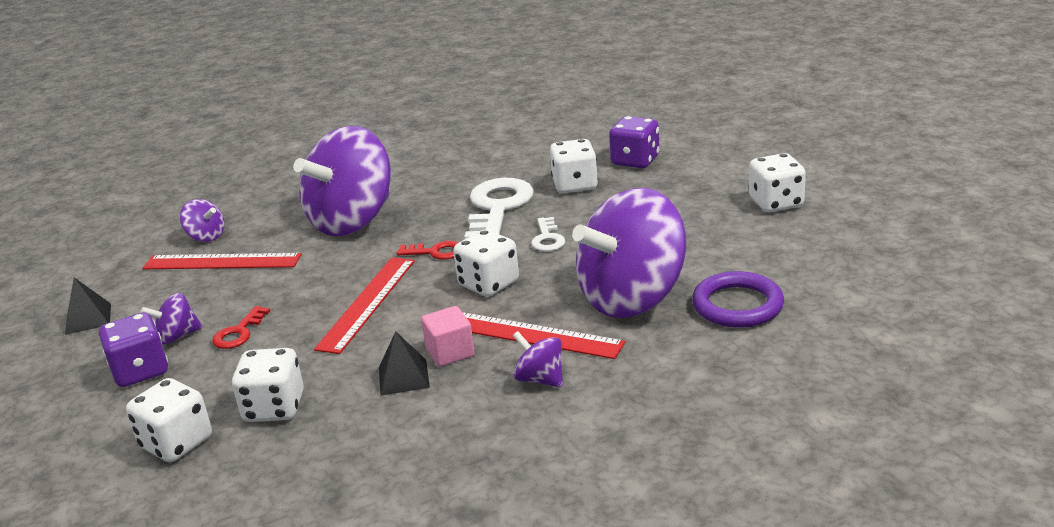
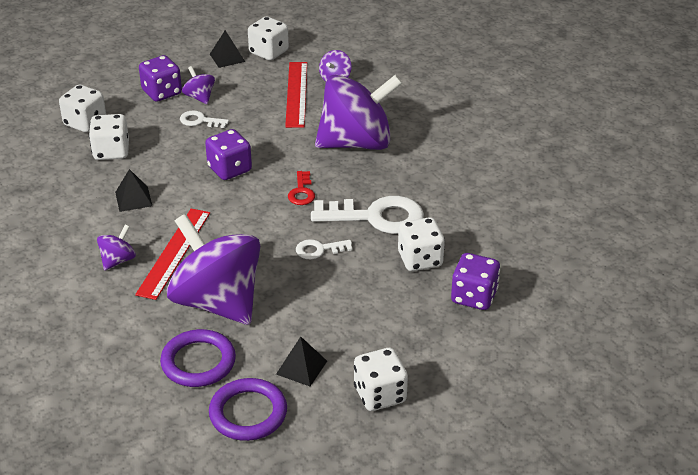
camera: 80 degrees right, 10 degrees up
red key [212,306,270,349] -> white key [180,110,229,128]
purple spinning top [293,126,391,236] -> purple spinning top turned 135 degrees clockwise [315,74,402,150]
red ruler [314,257,415,354] -> purple dice [205,129,252,180]
pink cube [421,306,475,367] -> none
white dice [453,230,519,297] -> white dice moved to [248,16,289,60]
none -> purple ring [209,378,287,441]
none -> black pyramid [276,336,327,386]

